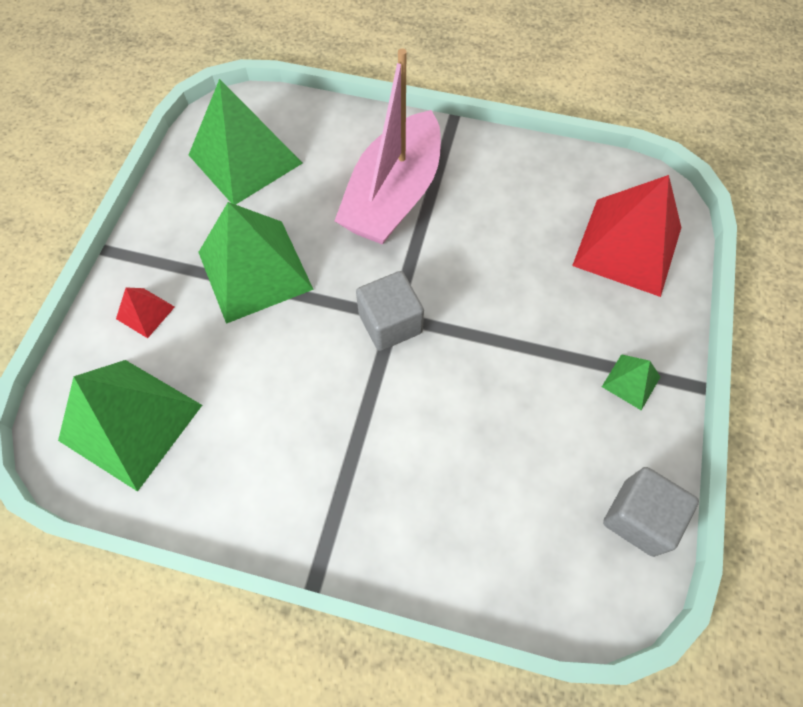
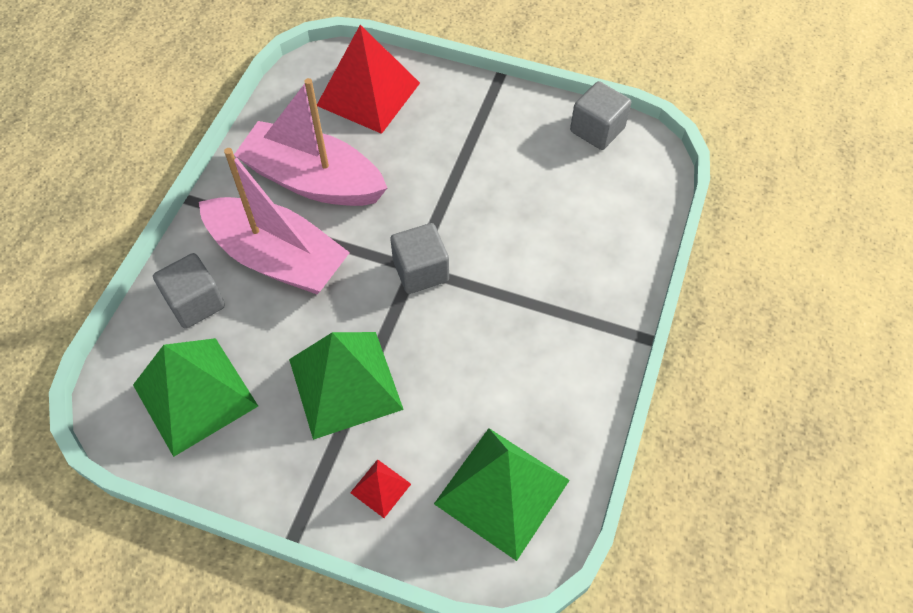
camera: 85 degrees left, 5 degrees down
green pyramid [602,354,660,410] -> none
none -> grey cube [153,253,225,329]
none -> pink boat [234,78,387,206]

